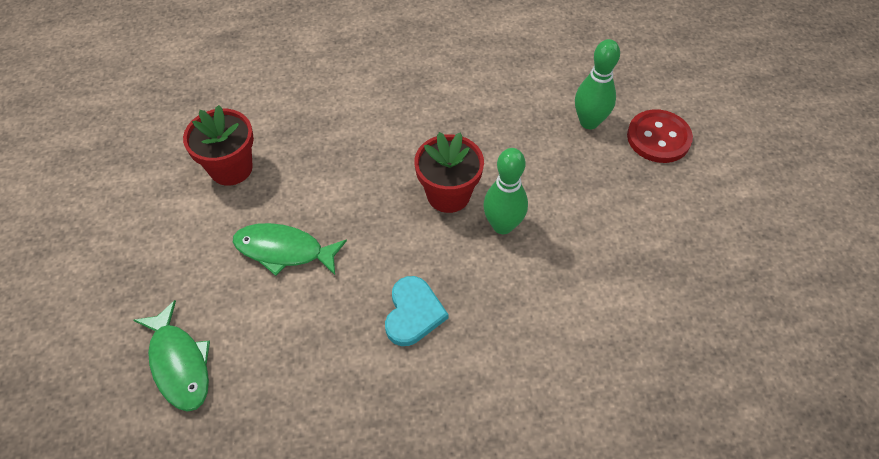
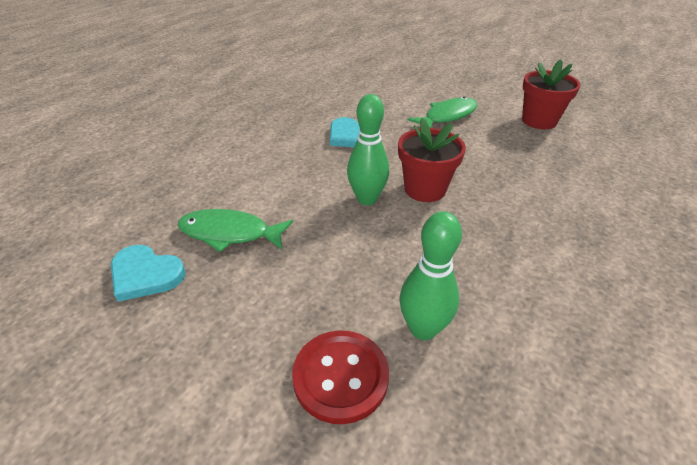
camera: 130 degrees right, 15 degrees down
green fish [134,300,210,412] -> green fish moved to [177,209,293,252]
none -> turquoise heart [111,245,186,302]

